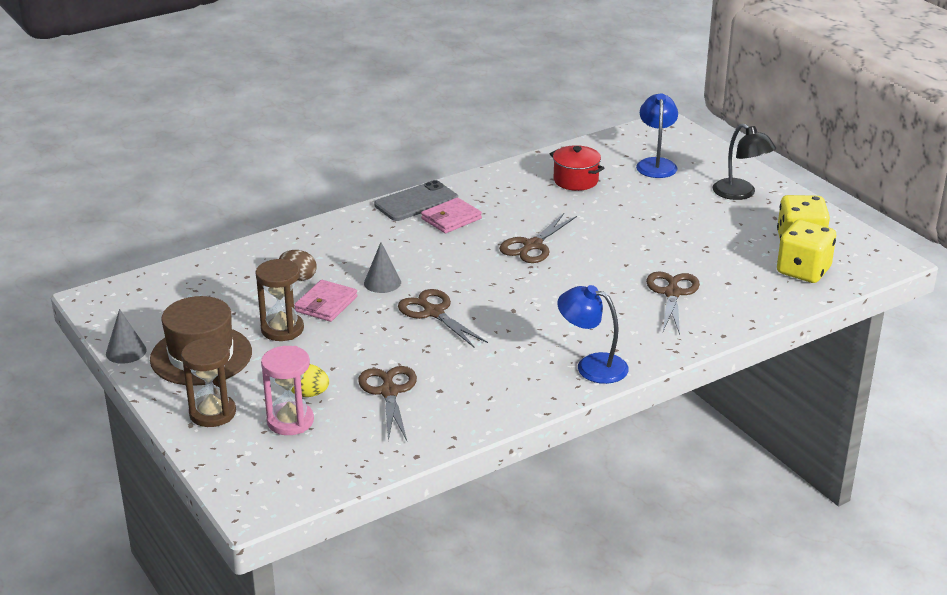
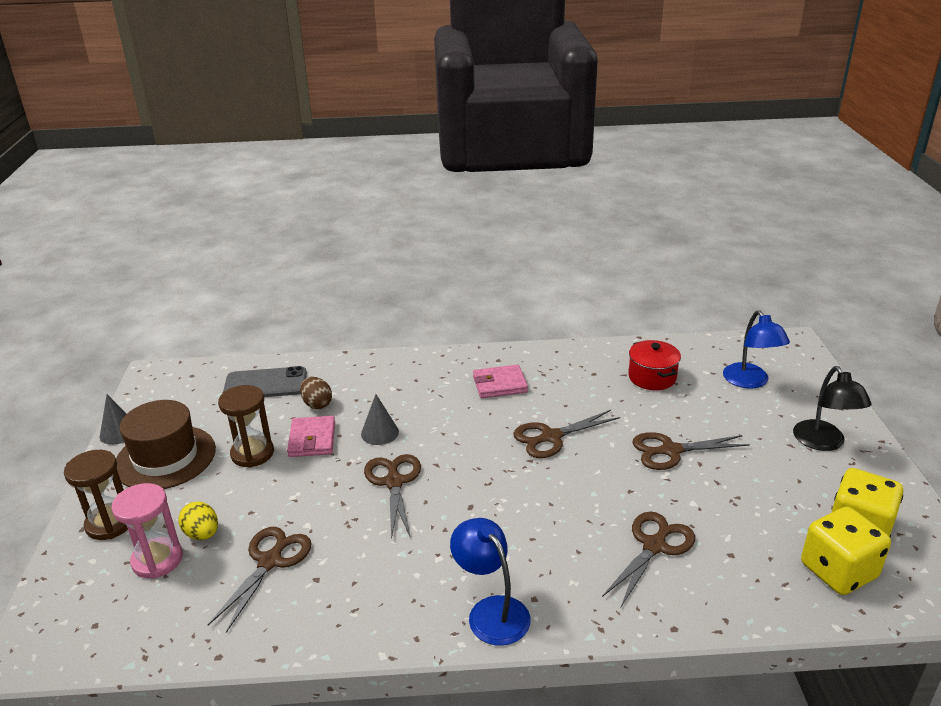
camera: 30 degrees right, 0 degrees up
pink wallet [294,280,357,322] -> pink wallet turned 60 degrees counterclockwise [287,416,335,457]
grey phone [374,180,458,221] -> grey phone moved to [223,366,307,397]
blue lamp [636,93,678,178] -> blue lamp turned 135 degrees clockwise [723,310,790,389]
none -> brown scissors [632,432,750,470]

